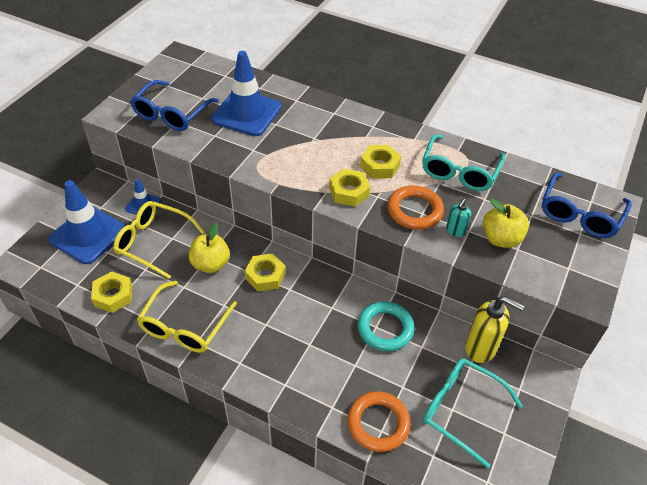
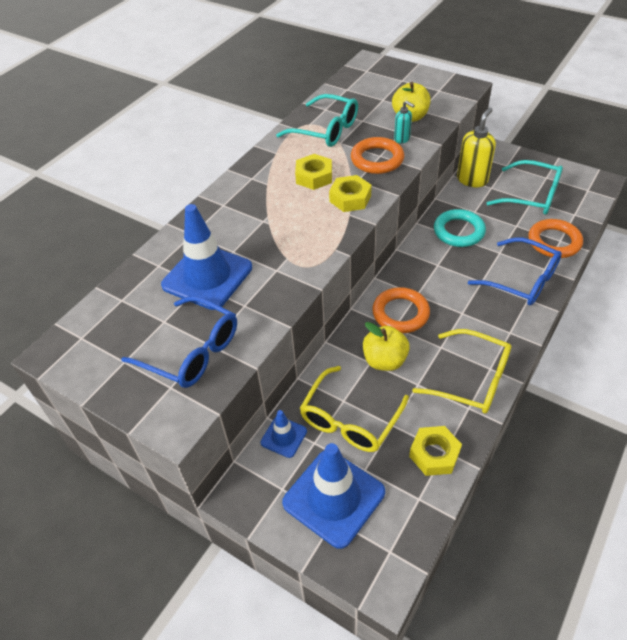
camera: 80 degrees left, 0 degrees up
yellow nut [245,253,285,292] -> orange ring [372,287,430,333]
turquoise glasses [423,359,523,468] -> turquoise glasses turned 105 degrees counterclockwise [487,160,563,215]
blue glasses [542,173,631,238] -> blue glasses moved to [468,237,562,305]

